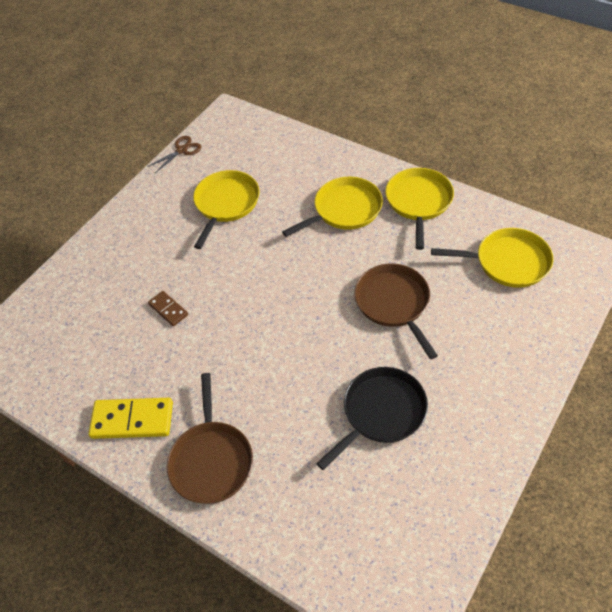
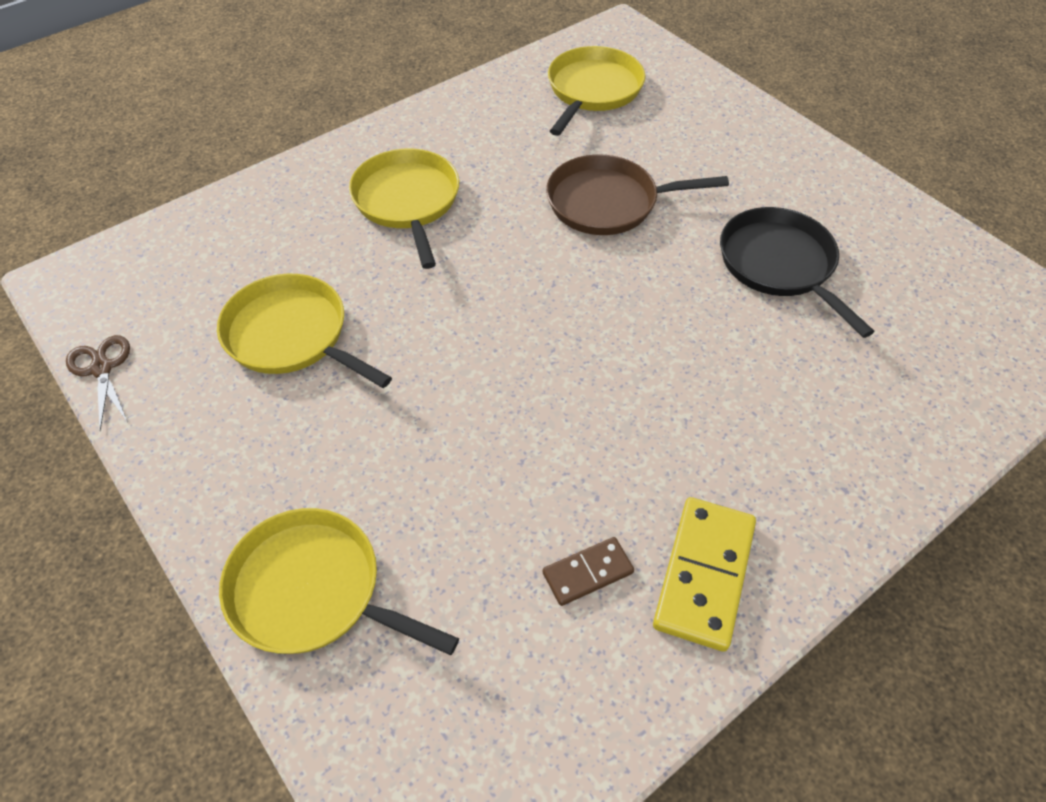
camera: 75 degrees left, 0 degrees up
brown domino [148,291,188,326] -> brown domino moved to [543,537,634,606]
brown pan [167,373,253,504] -> none
yellow pan [385,168,454,250] -> yellow pan moved to [219,508,459,655]

